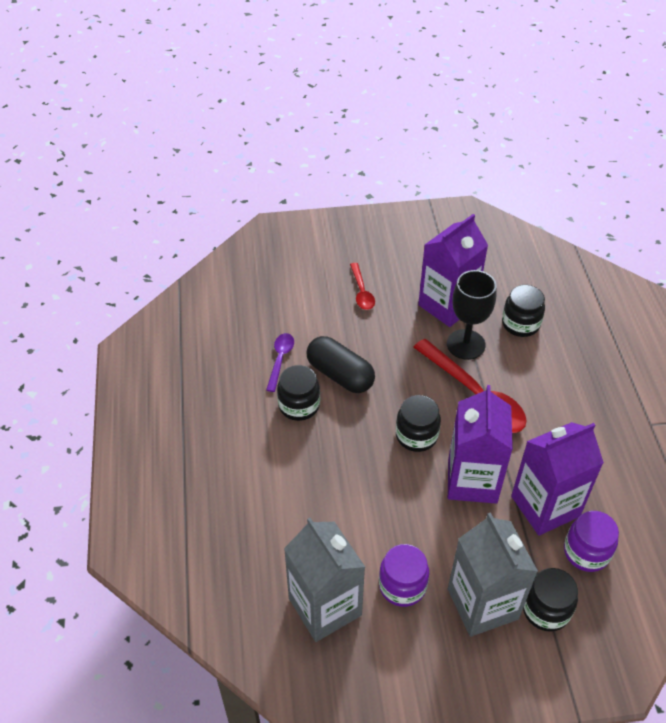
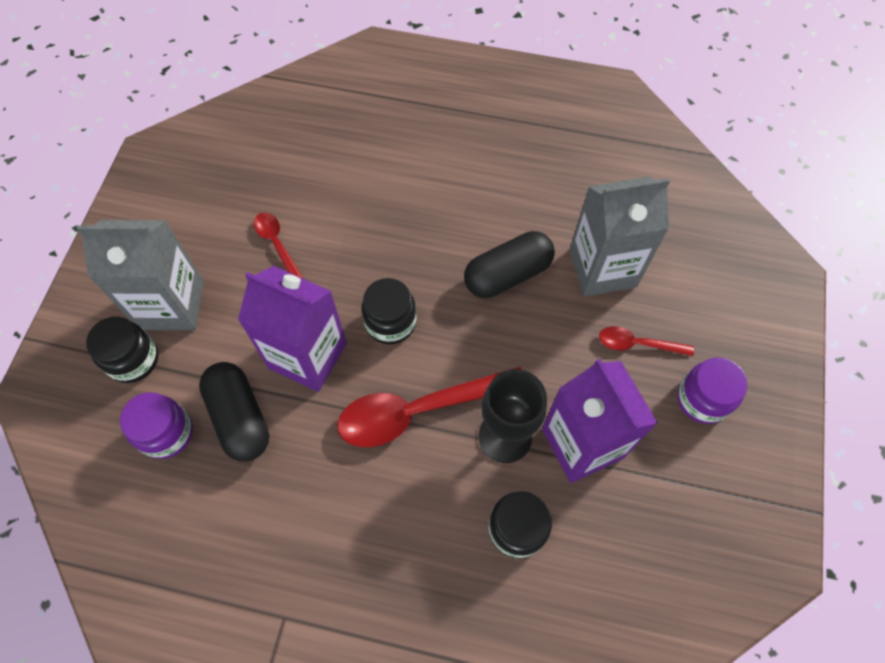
camera: 110 degrees right, 15 degrees up
purple spoon [266,333,294,392] -> none
black jar [277,365,320,421] -> none
grey carton [284,518,365,642] -> grey carton moved to [569,176,670,297]
purple jar [379,544,429,607] -> purple jar moved to [677,357,748,424]
purple carton [511,422,604,536] -> black capsule [199,362,269,462]
none -> red spoon [254,212,304,279]

